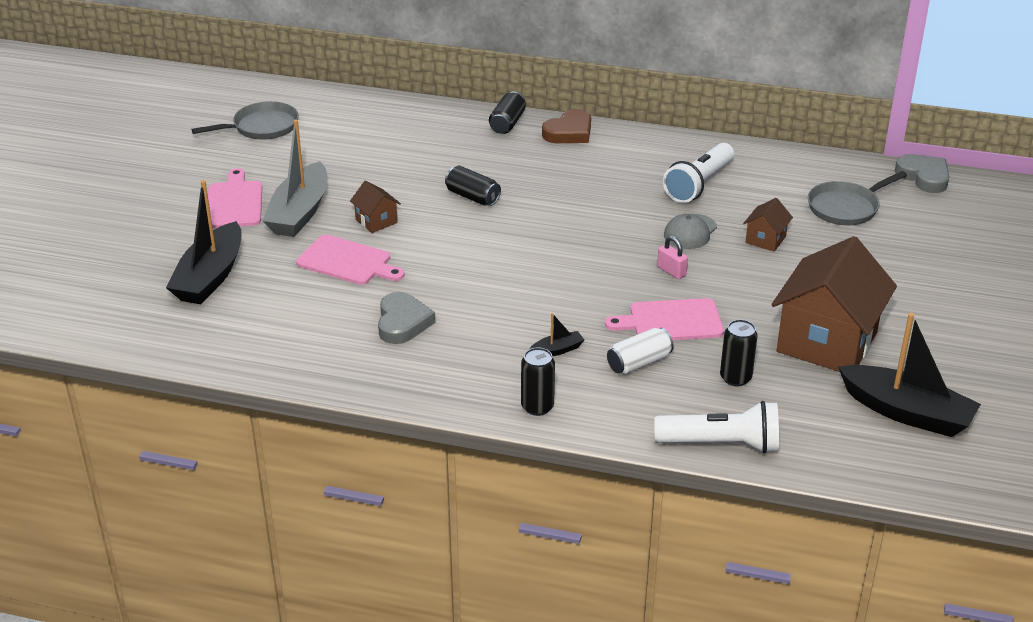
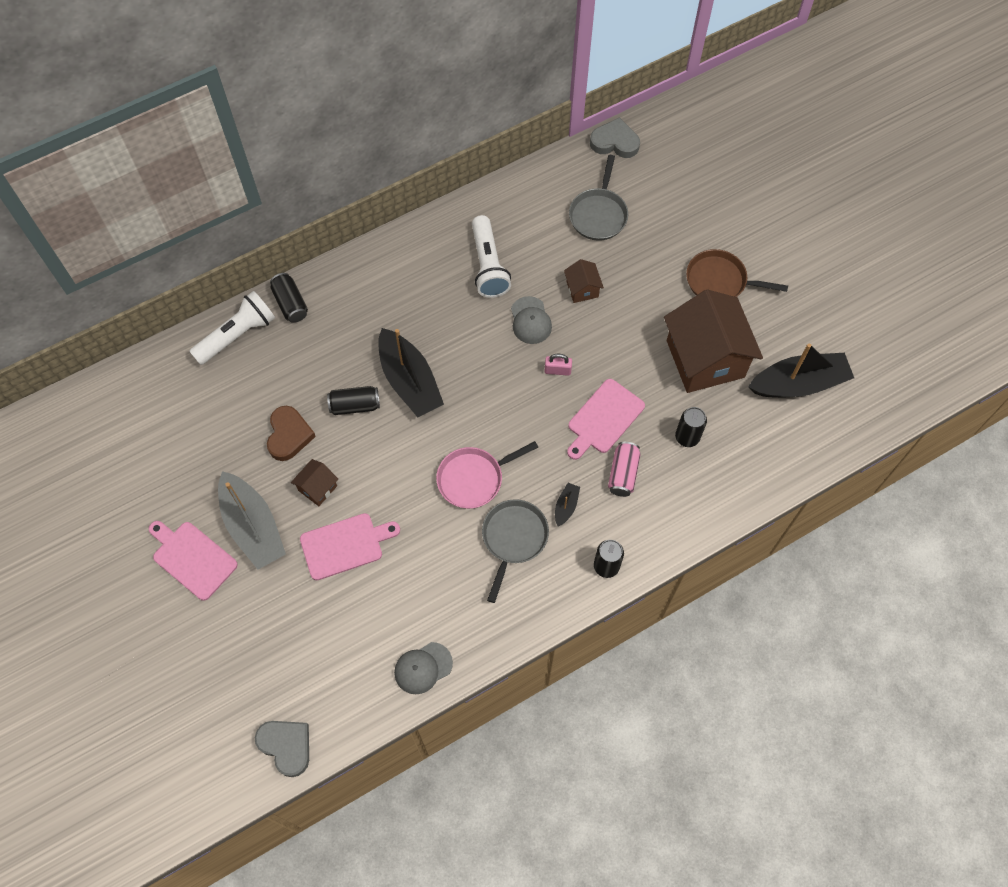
camera: 45 degrees left, 30 degrees up
black boat [166,180,242,304] -> black boat moved to [378,328,444,417]
grey pan [191,101,299,140] -> grey pan moved to [482,499,549,603]
brown house [350,181,401,233] -> brown house turned 60 degrees counterclockwise [291,459,338,506]
grey heart [378,292,435,344] -> grey heart moved to [255,721,309,777]
brown heart [542,109,591,143] -> brown heart moved to [267,406,316,461]
white can [607,328,674,375] -> pink can [608,442,641,497]
white flashlight [654,401,779,454] -> white flashlight moved to [189,291,275,365]
none -> grey cap [394,642,453,694]
none -> pink pan [436,441,538,509]
none -> brown pan [686,249,788,297]

